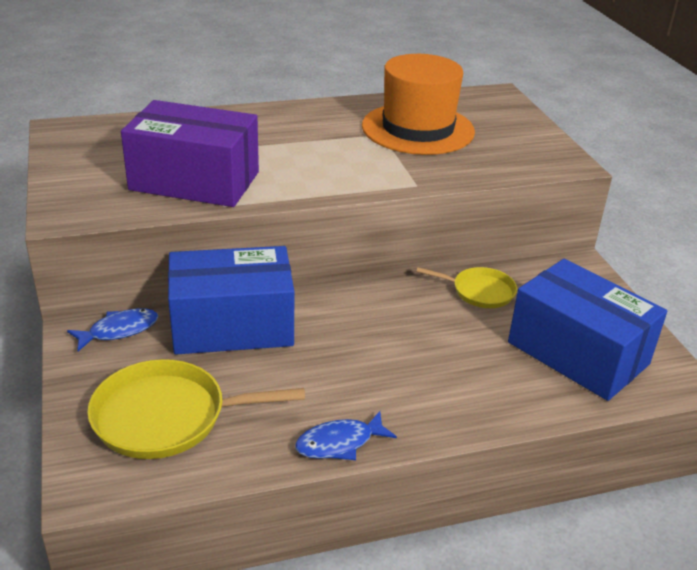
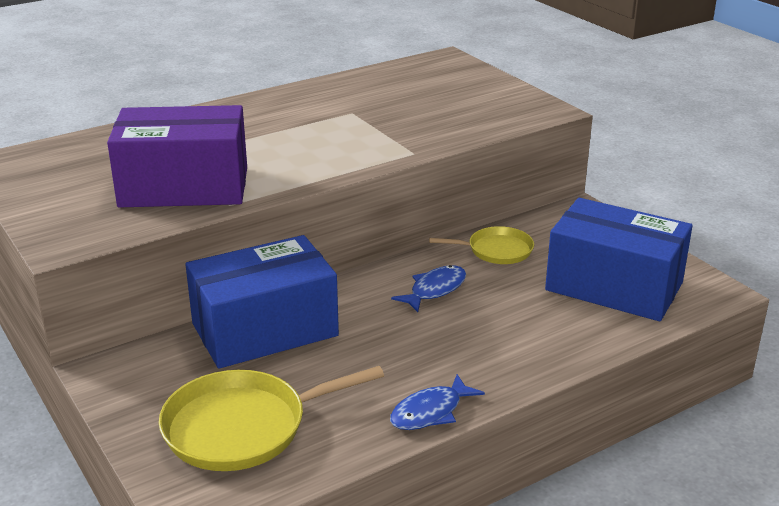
camera: 15 degrees left, 5 degrees down
blue fish [67,308,158,351] -> blue fish moved to [391,265,466,312]
orange hat [362,54,475,155] -> none

